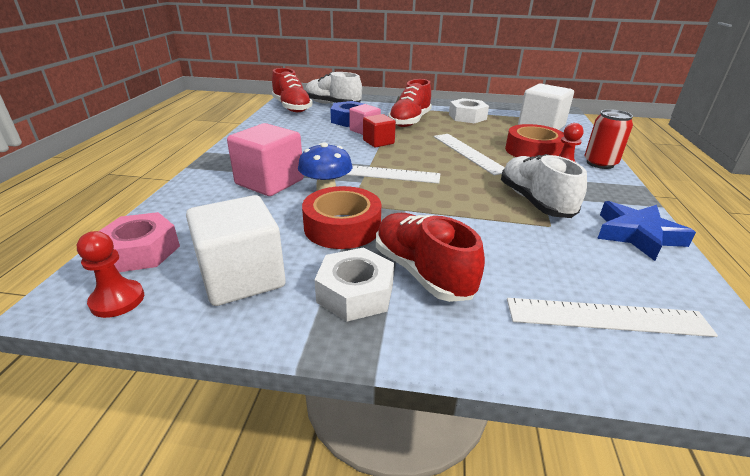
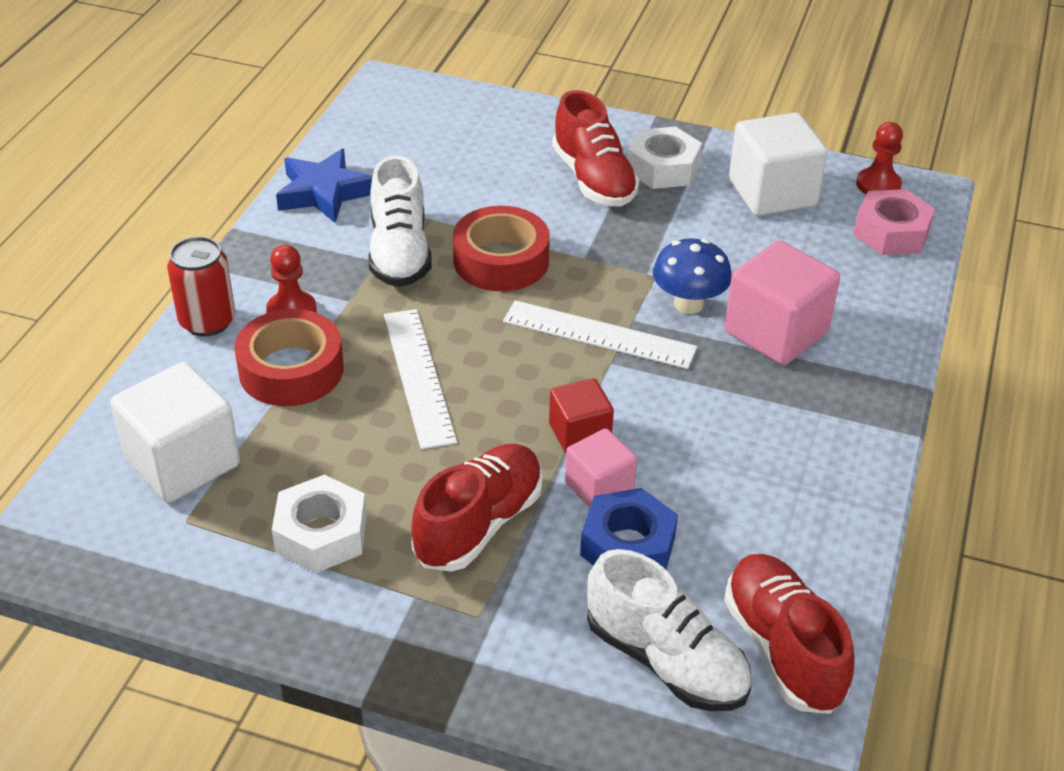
camera: 170 degrees left, 10 degrees up
red tape [302,186,381,249] -> red tape moved to [453,206,550,291]
white ruler [507,298,718,337] -> none

